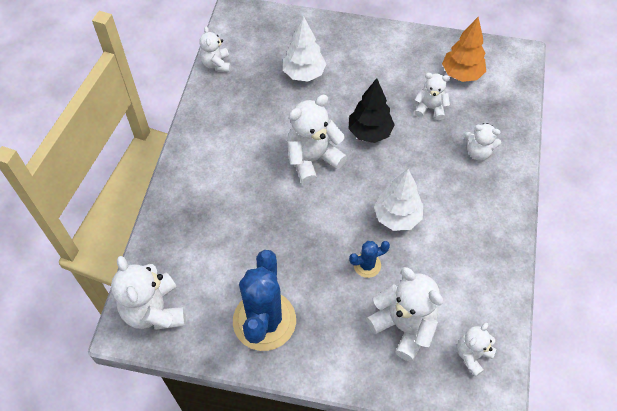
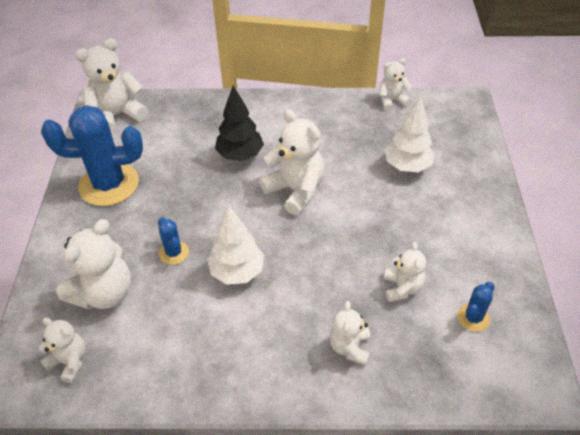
camera: 80 degrees right, 10 degrees down
black tree [349,78,395,143] -> black tree moved to [215,85,264,161]
orange tree [442,17,486,82] -> blue cactus [457,282,495,332]

